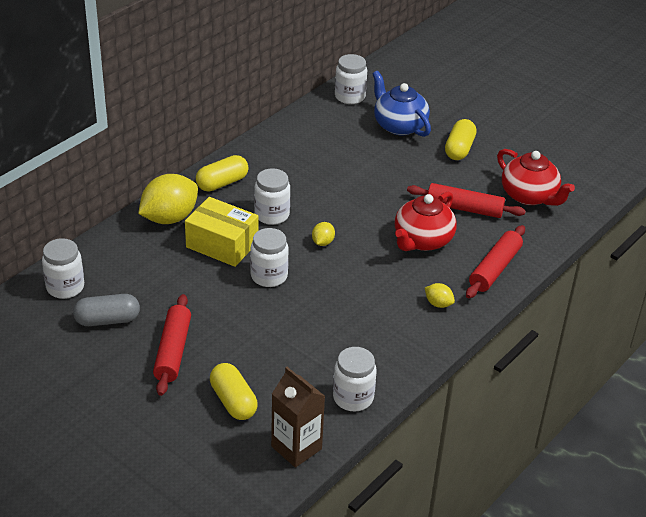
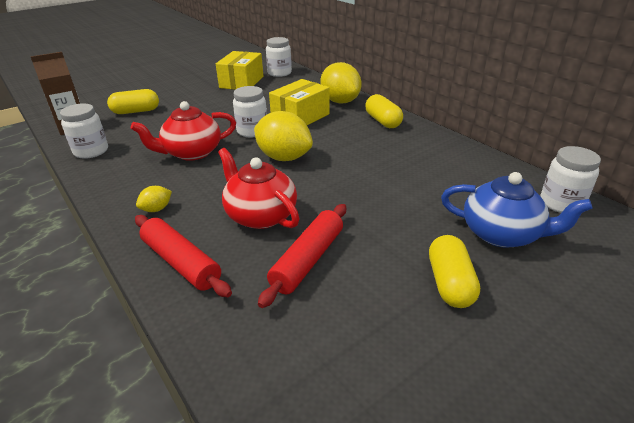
camera: 105 degrees right, 5 degrees down
grey capsule [73,294,140,326] -> yellow box [216,51,263,90]
red rolling pin [153,294,191,396] -> none
white jar [254,168,290,225] -> none
yellow lemon [312,222,335,246] -> yellow lemon [254,111,313,161], size x2.18
blue teapot [372,71,431,137] -> blue teapot turned 45 degrees clockwise [441,172,593,248]
yellow capsule [445,119,476,160] -> yellow capsule turned 60 degrees clockwise [429,235,480,308]
red teapot [497,149,575,206] -> red teapot moved to [131,101,236,161]

